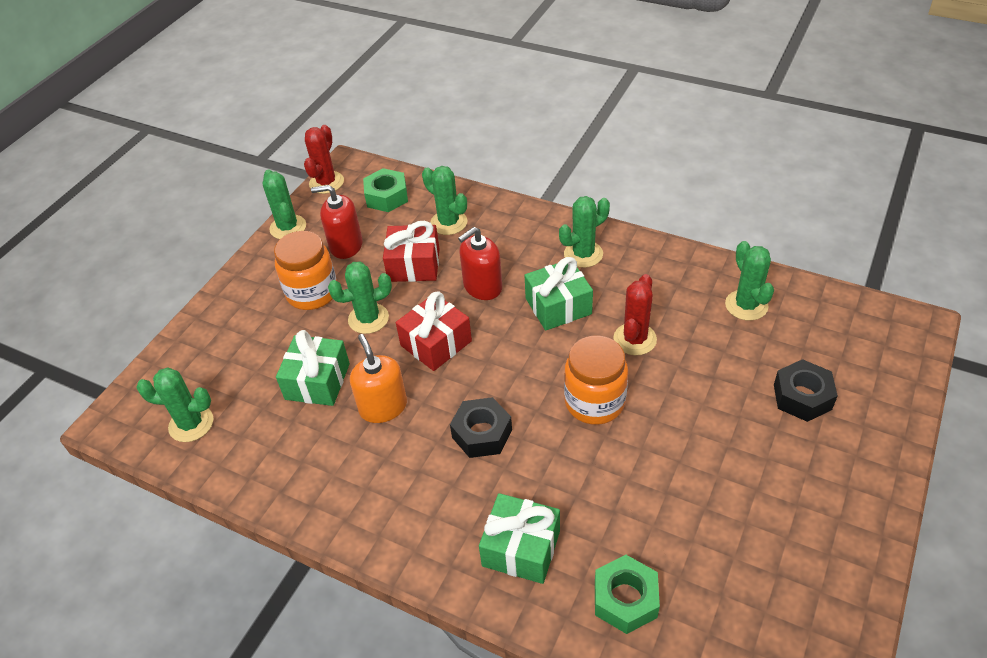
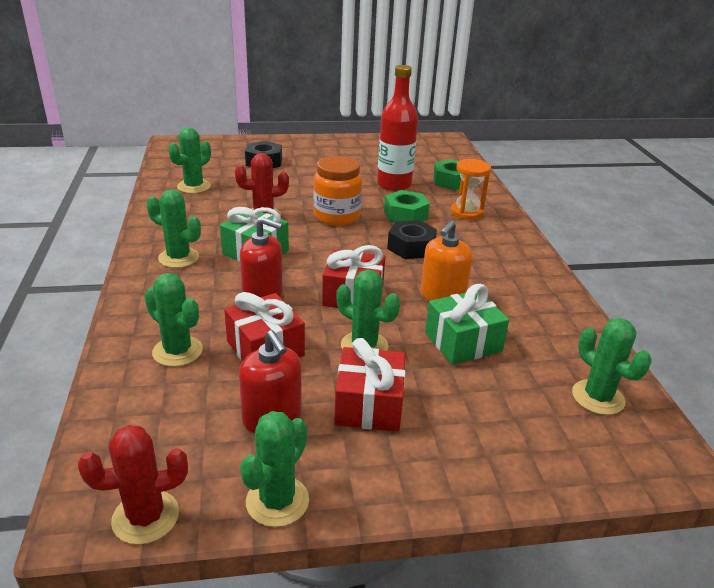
camera: 130 degrees left, 15 degrees down
orange jar [274,231,337,310] -> red gift [334,338,405,431]
green nut [363,168,408,212] -> green nut moved to [384,190,430,223]
green cactus [422,166,467,235] -> green cactus turned 60 degrees counterclockwise [144,273,203,367]
green gift [479,493,560,584] -> orange hourglass [451,159,491,220]
none -> red bottle [377,65,418,191]

